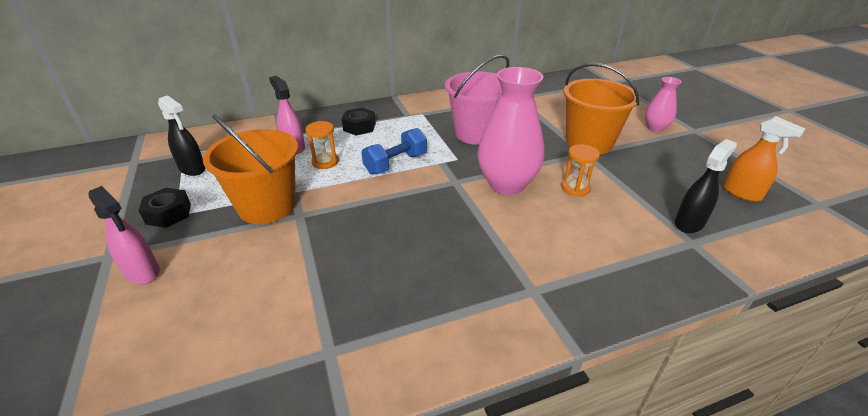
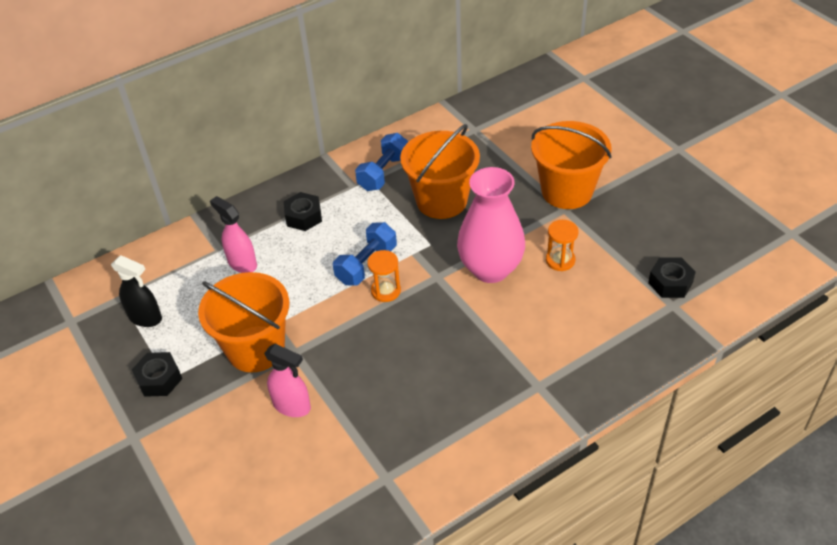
camera: 10 degrees left, 10 degrees up
pink spray bottle [88,186,160,284] -> pink spray bottle moved to [264,344,311,417]
orange hourglass [305,121,339,169] -> orange hourglass moved to [367,250,401,302]
pink bucket [445,54,509,145] -> orange bucket [400,124,480,219]
pink vase [645,77,681,132] -> none
black spray bottle [675,139,737,233] -> black nut [648,257,696,298]
orange spray bottle [723,116,806,202] -> none
none -> blue dumbbell [355,133,408,191]

